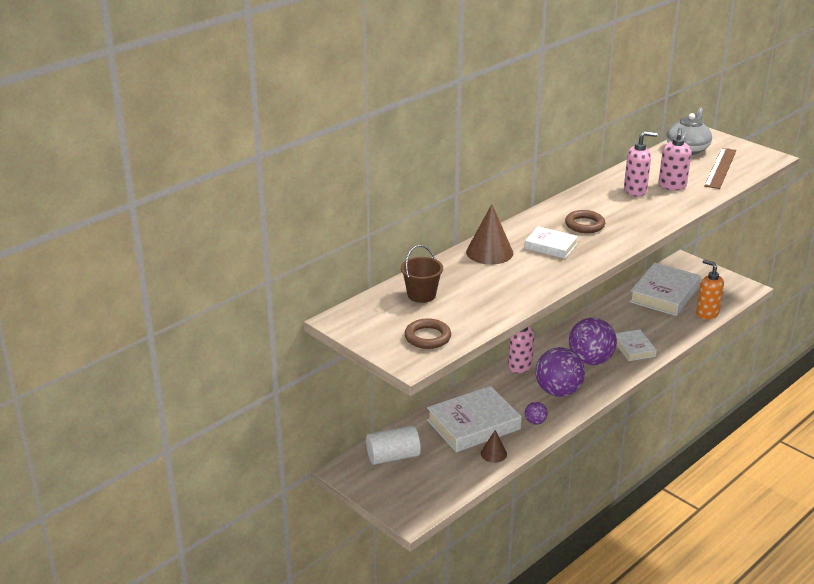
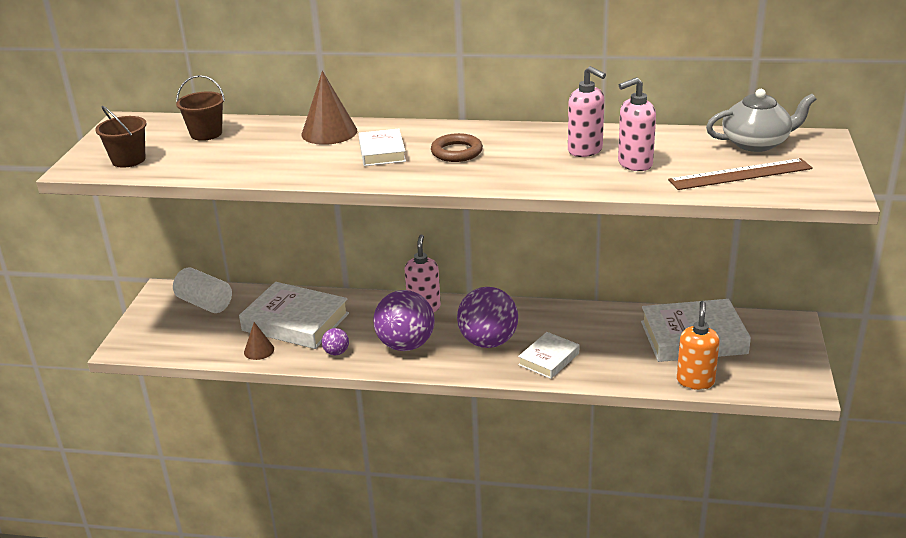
camera: 55 degrees right, 0 degrees up
brown ring [405,318,451,349] -> brown bucket [95,106,147,168]

